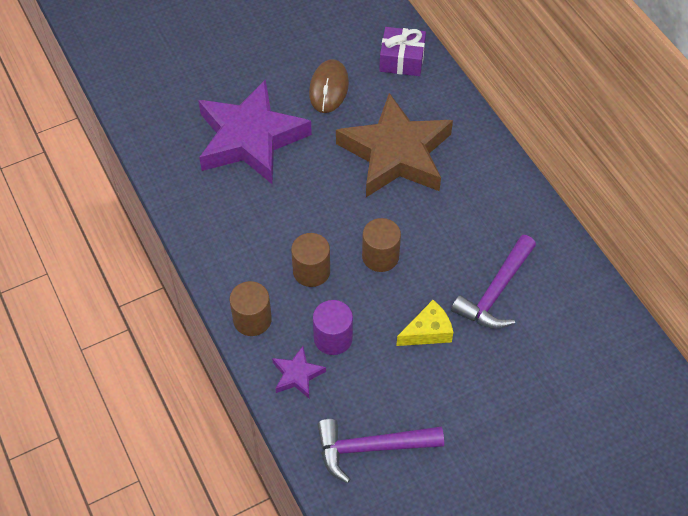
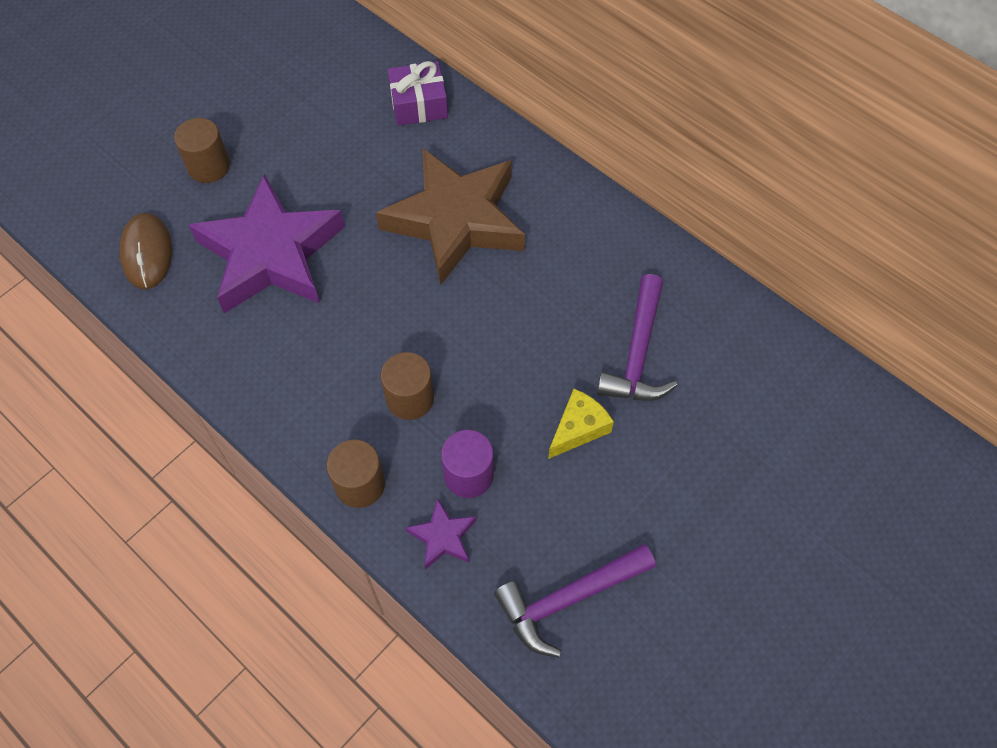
camera: 20 degrees left, 5 degrees up
brown mouse [309,59,349,113] -> brown mouse moved to [119,213,173,289]
brown cylinder [362,218,401,272] -> brown cylinder moved to [174,118,230,183]

